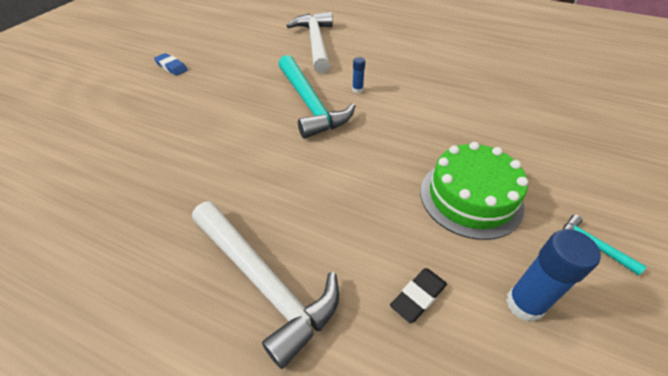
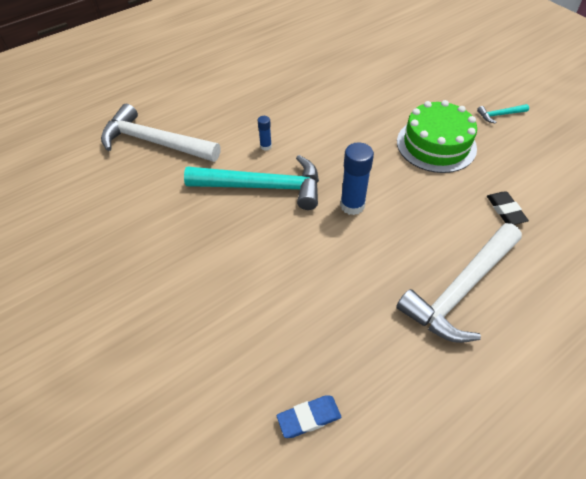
camera: 60 degrees left, 5 degrees up
blue eraser [154,53,188,76] -> blue eraser moved to [277,395,341,438]
white hammer [192,201,339,369] -> white hammer turned 150 degrees clockwise [396,223,522,343]
blue glue stick [506,229,601,322] -> blue glue stick moved to [340,142,374,215]

